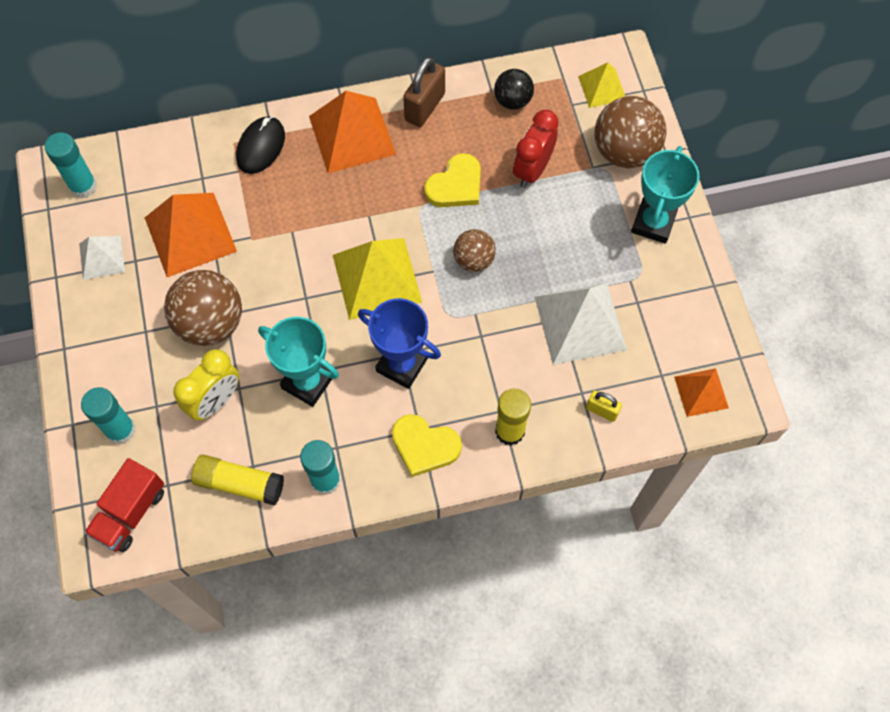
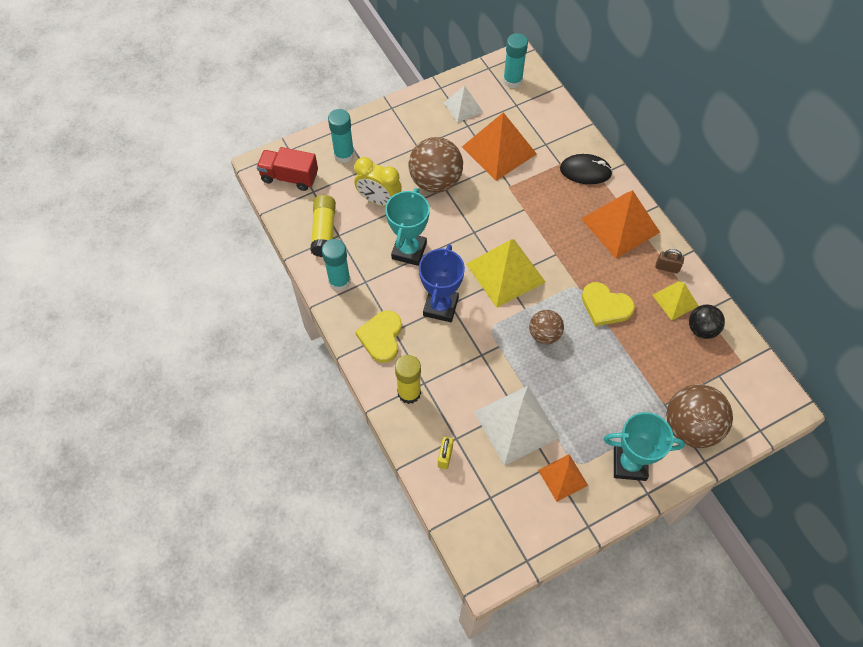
camera: 75 degrees right, 5 degrees down
brown padlock [403,57,445,127] -> brown padlock [655,249,684,273], size x0.56
red clock [513,110,559,188] -> none
yellow pyramid [578,63,625,108] -> yellow pyramid moved to [652,281,698,320]
orange pyramid [674,368,729,417] -> orange pyramid moved to [538,454,588,502]

